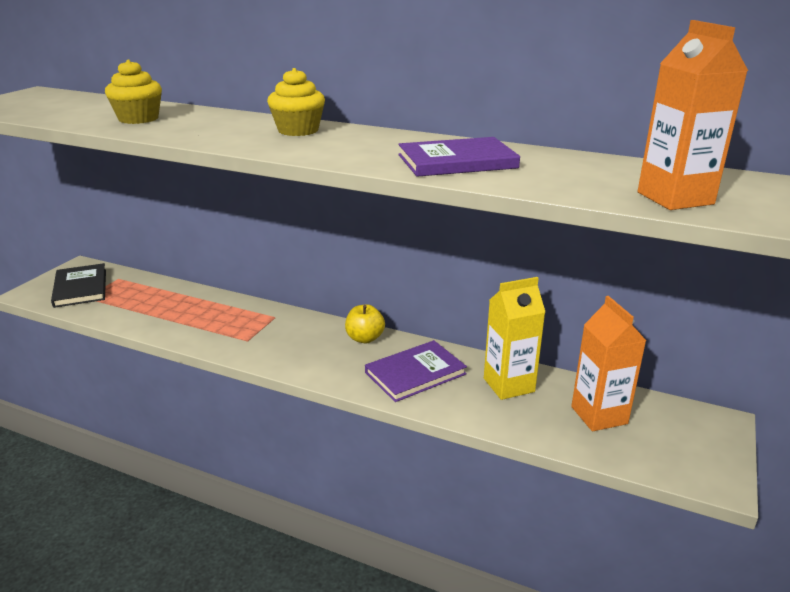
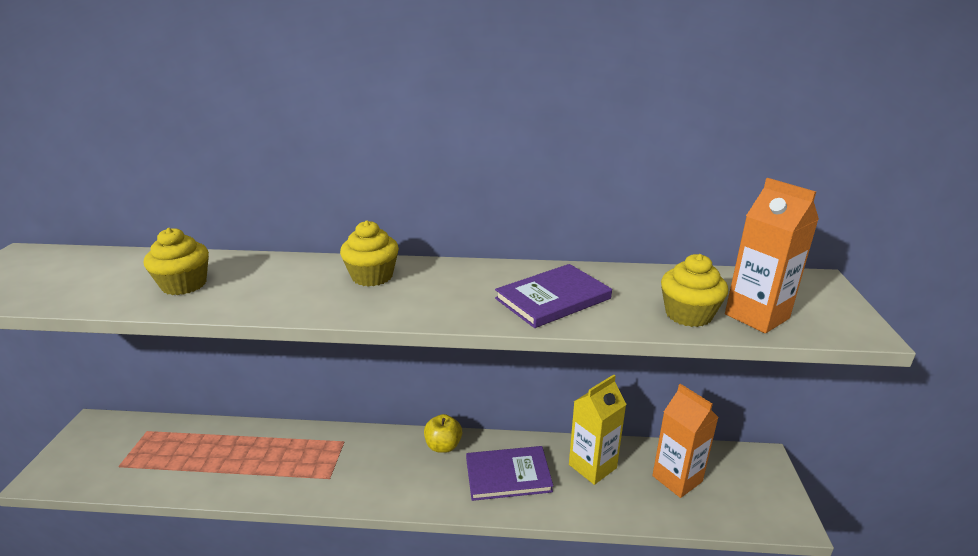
camera: 20 degrees left, 0 degrees up
black book [51,263,106,308] -> none
purple book [365,340,467,402] -> purple book turned 45 degrees clockwise [466,446,553,501]
none -> yellow cupcake [661,254,728,327]

